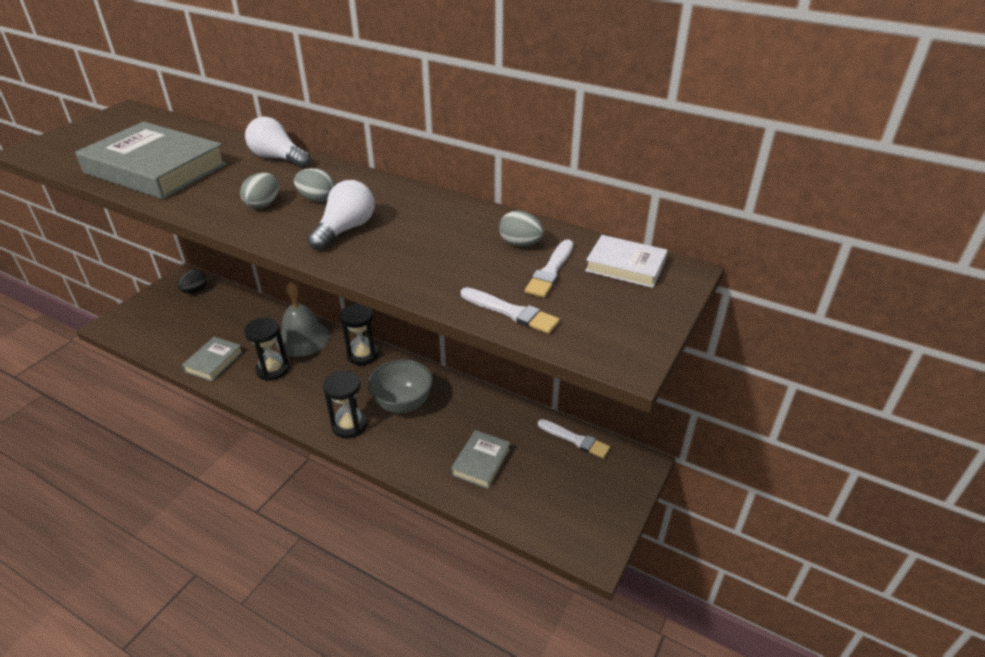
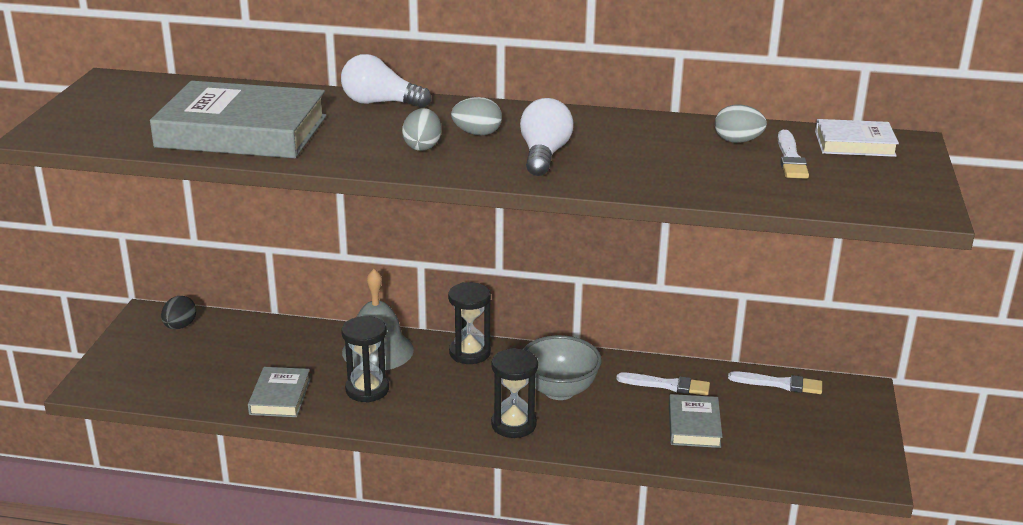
camera: 20 degrees left, 10 degrees down
white brush [461,287,560,334] -> white brush moved to [616,373,710,396]

